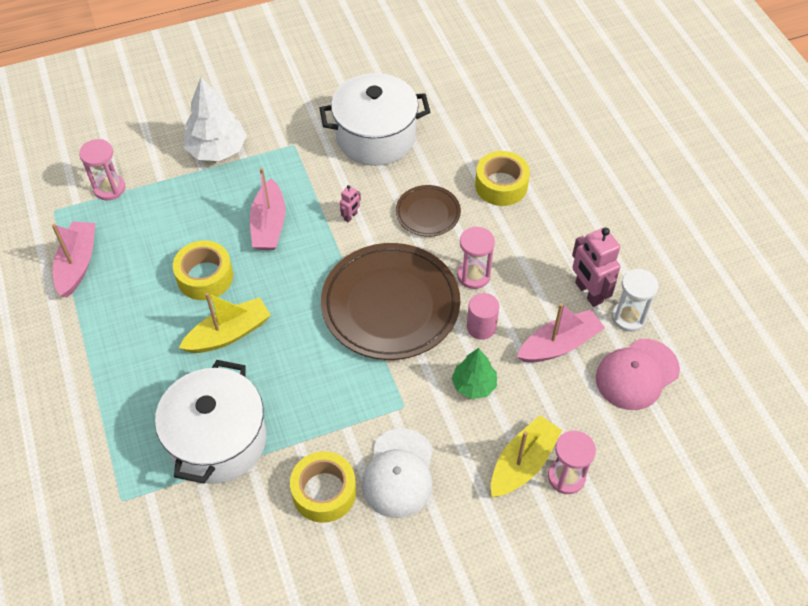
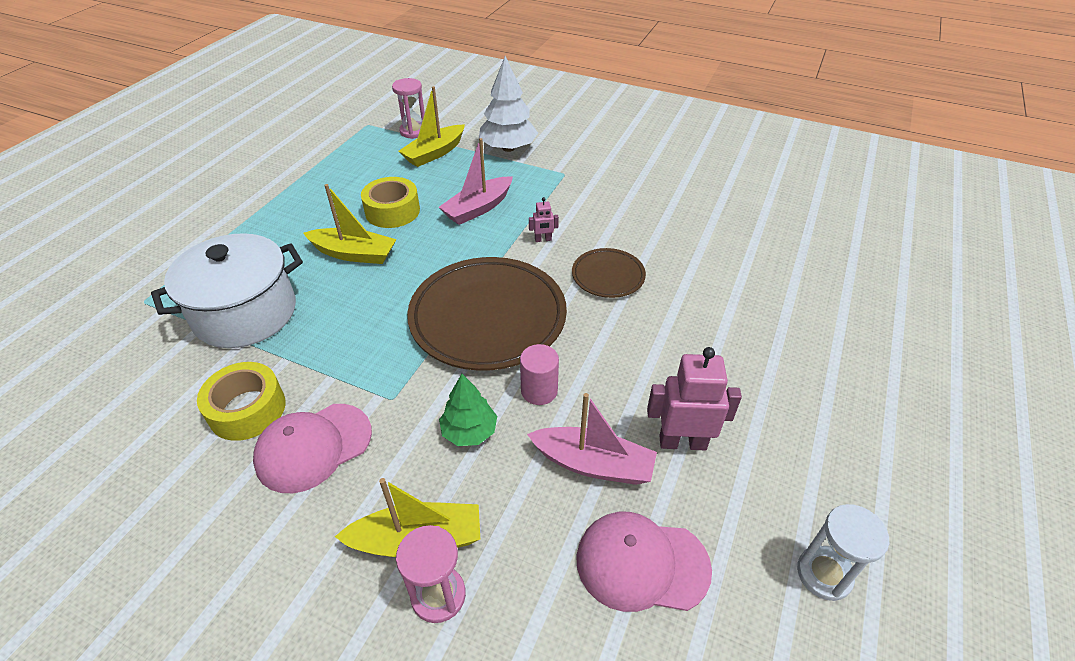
camera: 45 degrees right, 10 degrees down
pink boat [52,222,96,298] -> none
white pot [319,73,430,166] -> none
white cap [362,428,433,518] -> pink cap [253,404,372,493]
pink hourglass [457,227,495,289] -> none
yellow tape [475,151,530,206] -> none
pink robot [572,227,620,307] -> pink robot turned 75 degrees clockwise [647,347,742,450]
white hourglass [612,269,658,332] -> white hourglass moved to [797,504,889,601]
none -> yellow boat [398,86,465,167]

